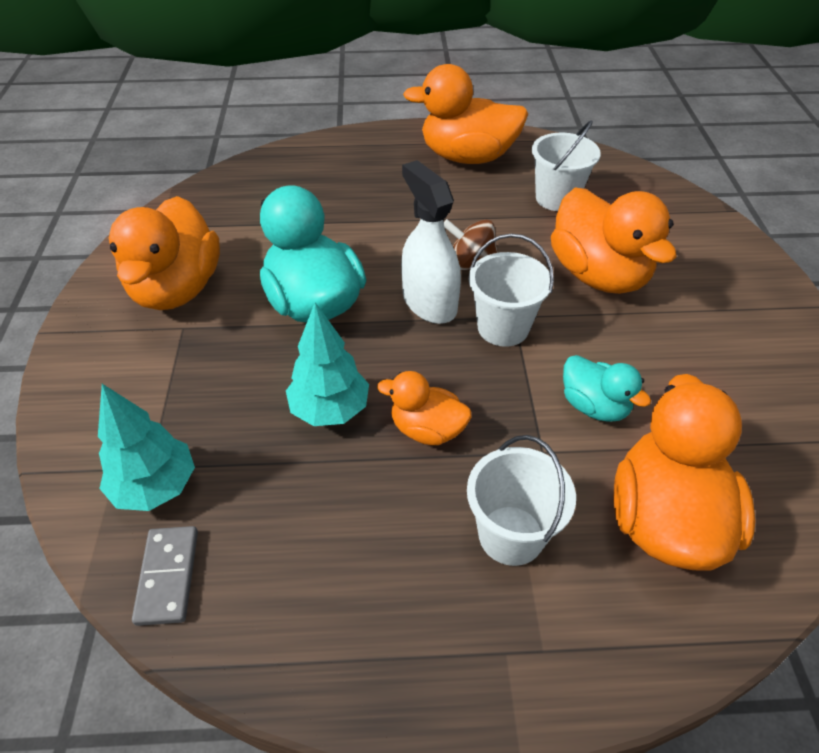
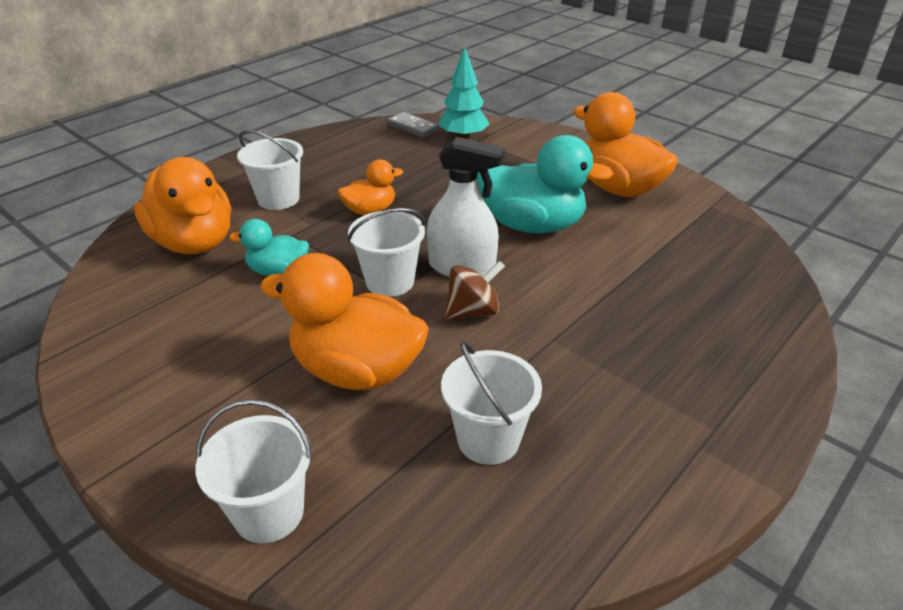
camera: 135 degrees right, 10 degrees down
turquoise tree [286,302,369,426] -> none
orange duck [403,64,528,164] -> none
none -> white bucket [195,399,313,543]

